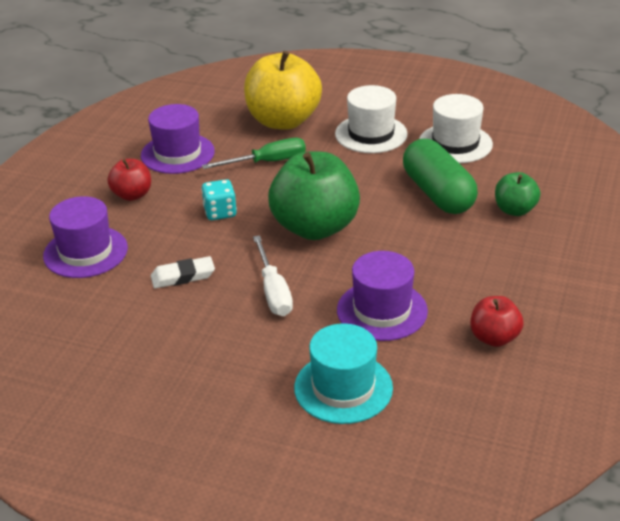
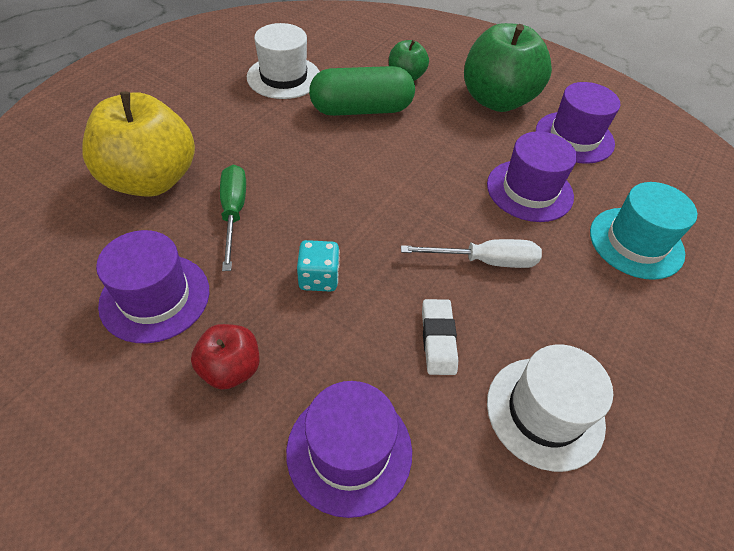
camera: 80 degrees left, 15 degrees up
green apple [268,151,360,240] -> green apple moved to [464,23,552,112]
white hat [335,85,407,153] -> white hat moved to [487,344,613,472]
red apple [470,296,524,347] -> purple hat [536,82,620,164]

